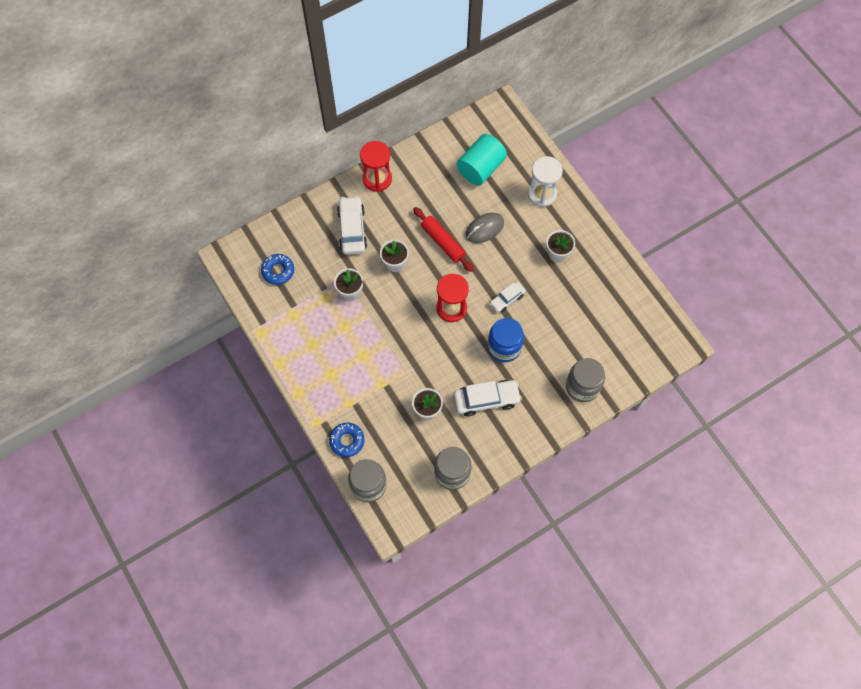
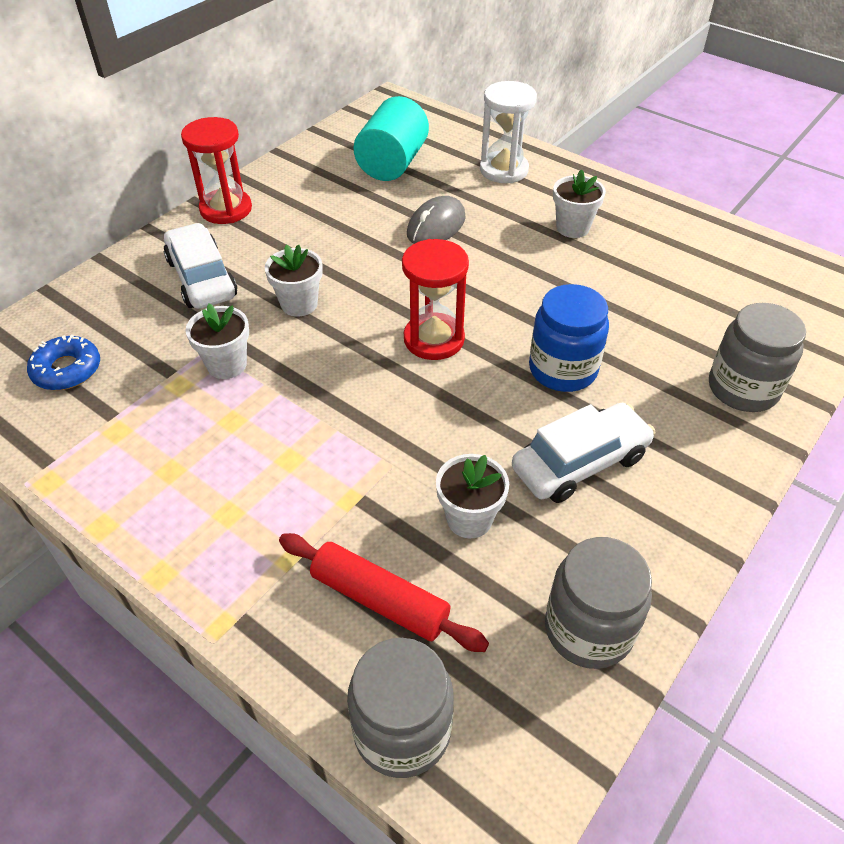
camera: 20 degrees left, 20 degrees down
blue donut [329,423,365,457] -> none
red rolling pin [413,207,474,272] -> red rolling pin moved to [279,533,489,652]
white car [489,282,526,313] -> none

